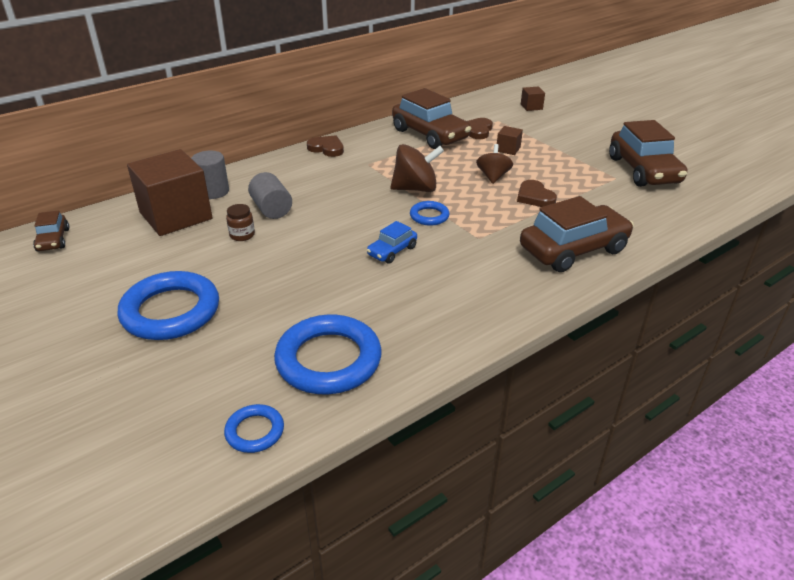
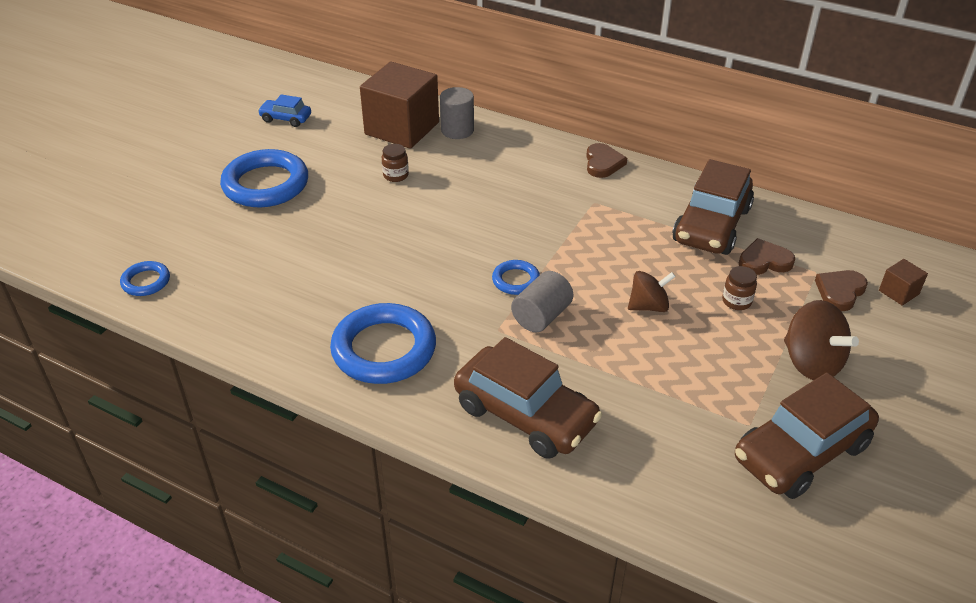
camera: 65 degrees right, 5 degrees up
brown car [33,211,69,252] -> none
grey cylinder [248,172,292,219] -> grey cylinder moved to [511,271,574,333]
blue ring [274,314,382,394] -> blue ring moved to [330,303,436,384]
blue car [367,221,417,264] -> blue car moved to [258,94,311,127]
brown spinning top [390,144,444,192] -> brown spinning top moved to [784,300,859,380]
brown cube [497,126,523,155] -> brown jar [722,266,757,310]
brown heart [517,180,557,207] -> brown heart moved to [815,270,868,311]

